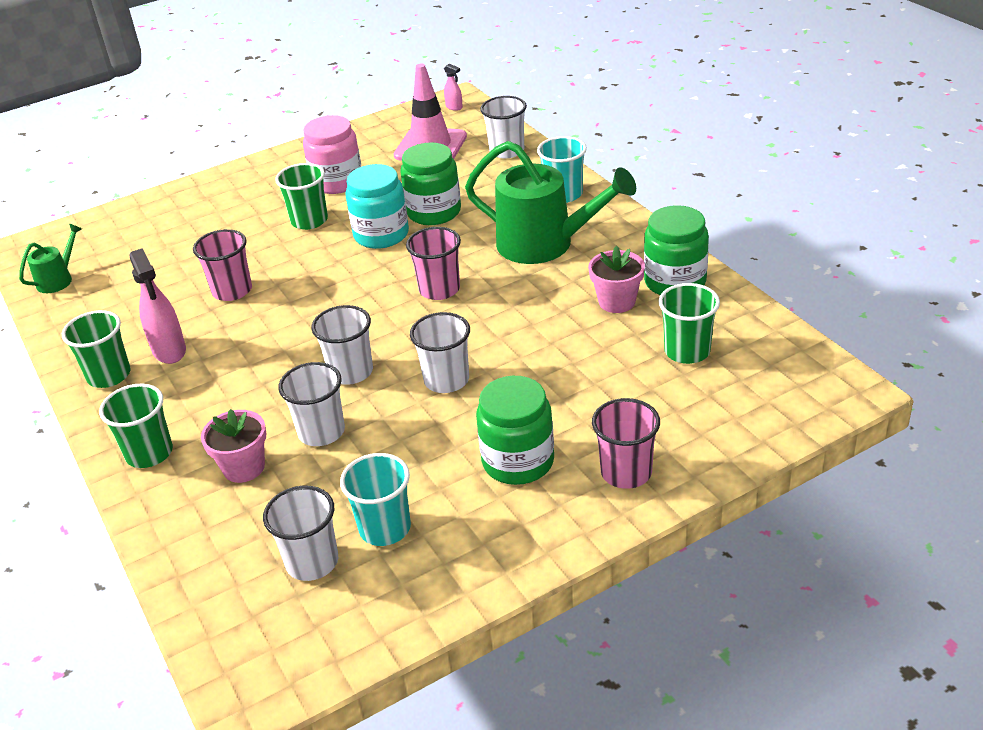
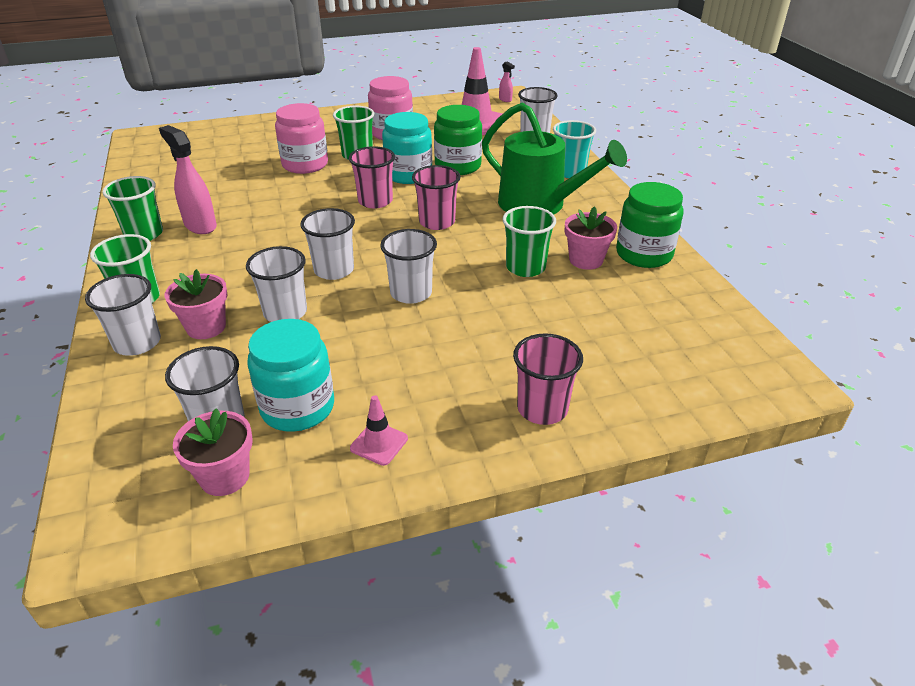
camera: 10 degrees right, 0 degrees up
green watering can [19,224,82,293] -> none
pink spray bottle [129,248,186,364] -> pink spray bottle turned 150 degrees clockwise [159,125,217,234]
pink cup [193,229,252,301] -> pink cup moved to [349,146,395,209]
turquoise cup [340,453,411,546] -> turquoise jar [247,319,334,432]
green jar [476,376,554,485] -> none
green cup [658,283,720,364] -> green cup moved to [503,206,556,277]
none -> white cup [85,274,161,356]
none -> pink flower pot [173,408,253,496]
none -> pink jar [275,103,328,174]
none -> pink traffic cone [350,395,408,466]

